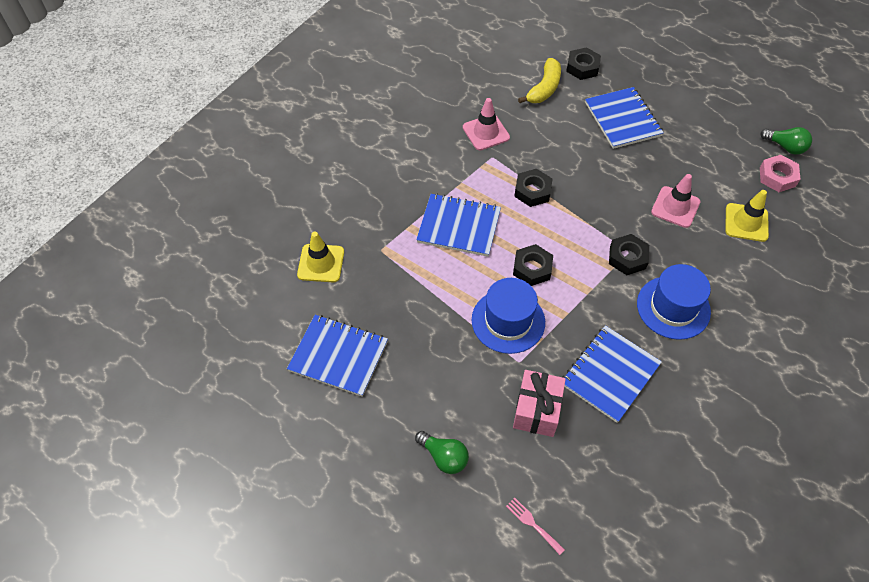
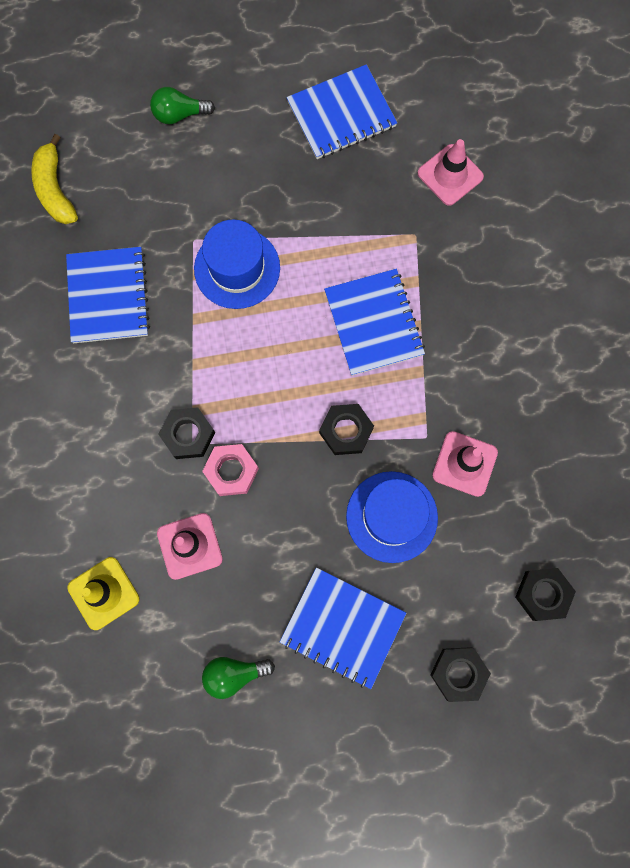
camera: 135 degrees right, 20 degrees up
yellow traffic cone [297,232,344,282] -> pink traffic cone [418,139,484,206]
blue notebook [416,193,501,257] -> blue notebook turned 75 degrees counterclockwise [324,269,425,376]
pink fork [506,497,565,555] -> none
black nut [513,244,553,286] -> black nut moved to [515,568,576,621]
pink gift [513,370,566,437] -> none
yellow banana [518,58,561,103] -> yellow banana moved to [31,134,78,224]
blue hat [637,264,711,340] -> blue hat moved to [346,471,438,563]
green light bulb [760,127,812,155] -> green light bulb moved to [202,657,275,699]
pink nut [760,155,800,192] -> pink nut moved to [202,444,259,496]

